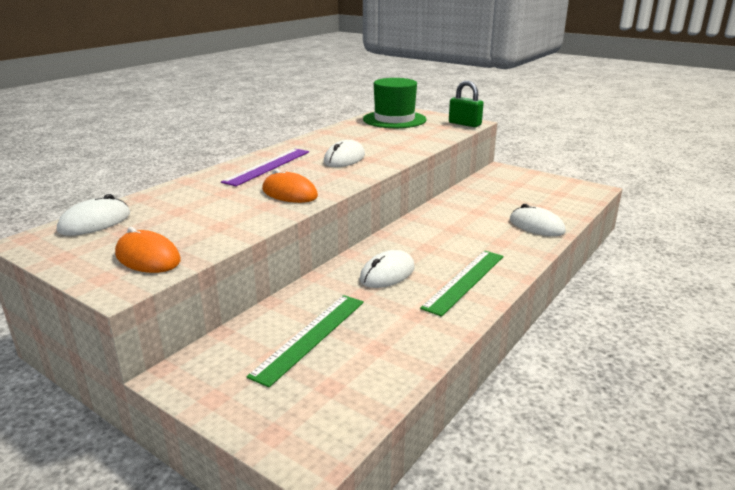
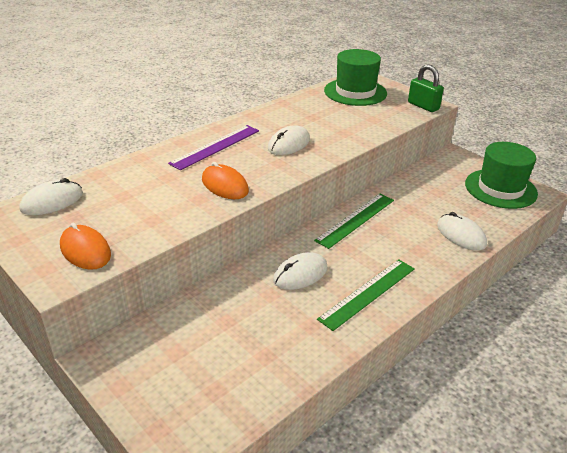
camera: 10 degrees right, 10 degrees up
green ruler [246,295,364,387] -> green ruler moved to [314,194,394,249]
none -> green hat [465,142,538,209]

